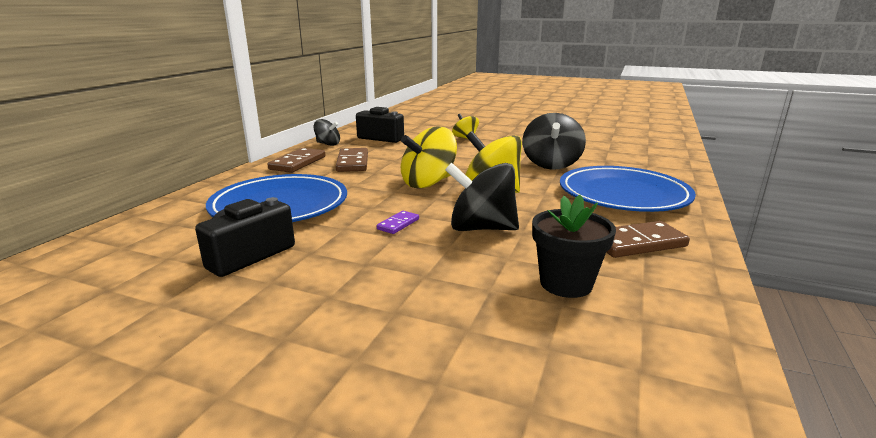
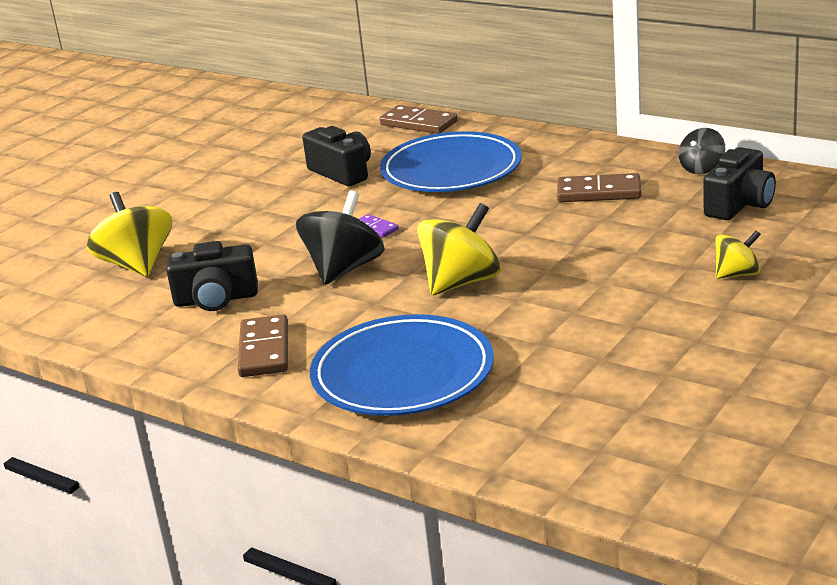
camera: 105 degrees right, 5 degrees up
brown domino [267,148,325,173] -> brown domino moved to [380,105,458,134]
yellow spinning top [401,126,457,188] -> yellow spinning top moved to [87,192,172,277]
black spinning top [522,113,586,170] -> none
black flower pot [532,195,616,298] -> black camera [166,241,258,311]

